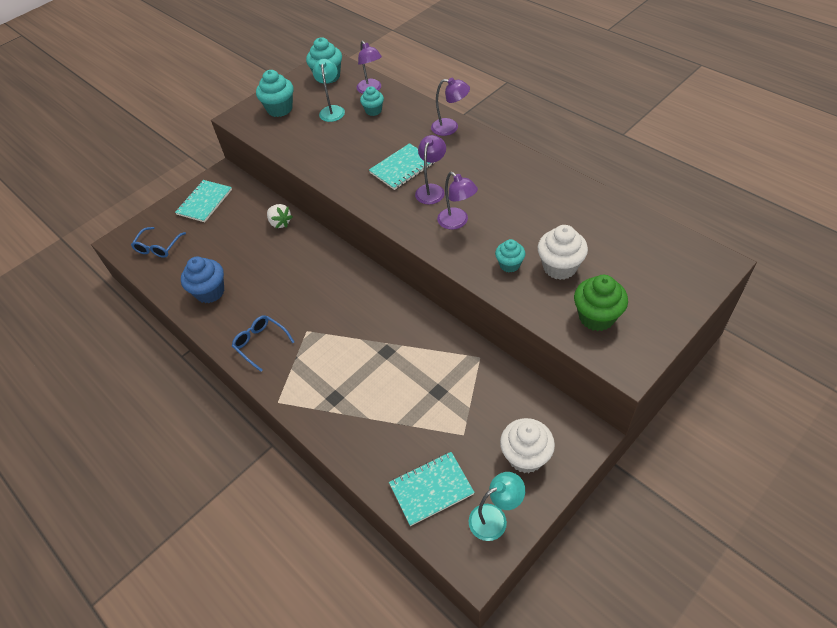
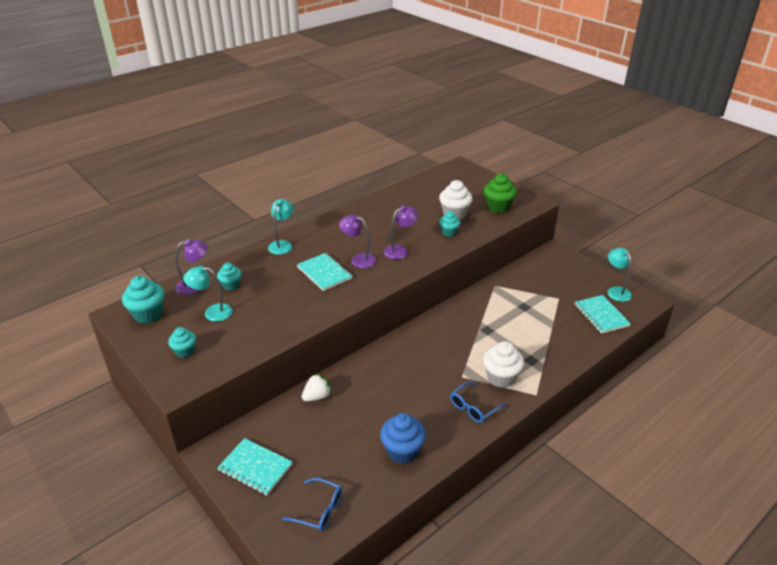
camera: 90 degrees left, 15 degrees down
turquoise cupcake [256,70,294,117] -> turquoise cupcake [168,327,196,358], size x0.62
purple lamp [431,78,470,136] -> turquoise lamp [268,199,294,255]
white cupcake [500,418,555,473] -> white cupcake moved to [483,341,524,388]

